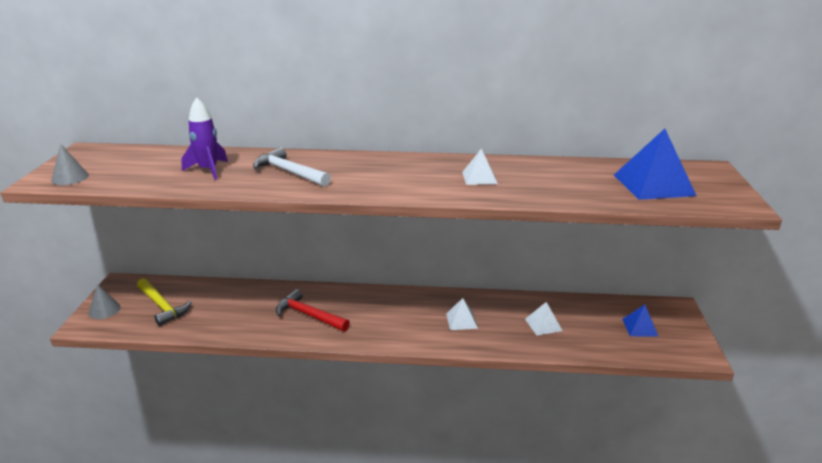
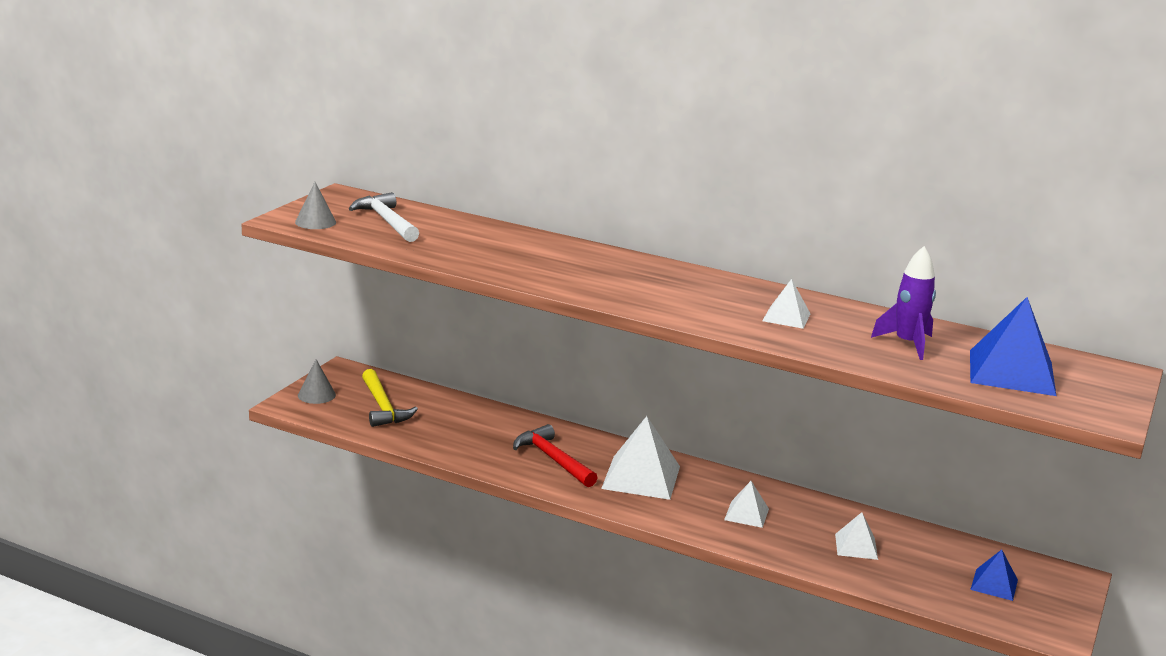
camera: 20 degrees right, 5 degrees down
purple rocket [181,97,228,180] -> purple rocket moved to [871,246,936,360]
white hammer [253,147,331,187] -> white hammer moved to [349,192,419,242]
none -> white pyramid [601,416,680,500]

